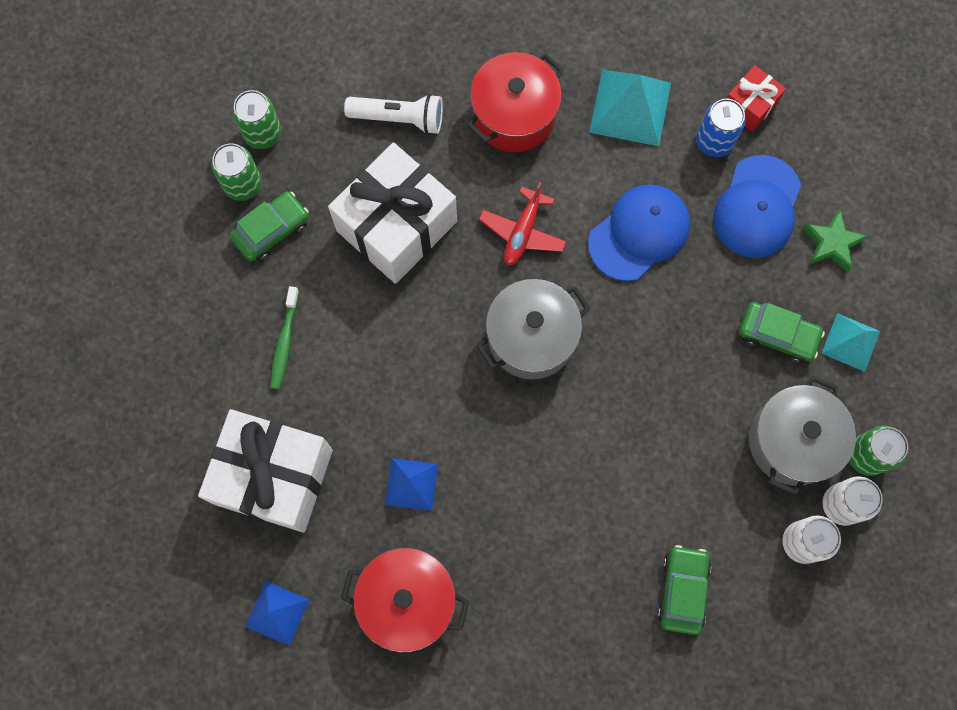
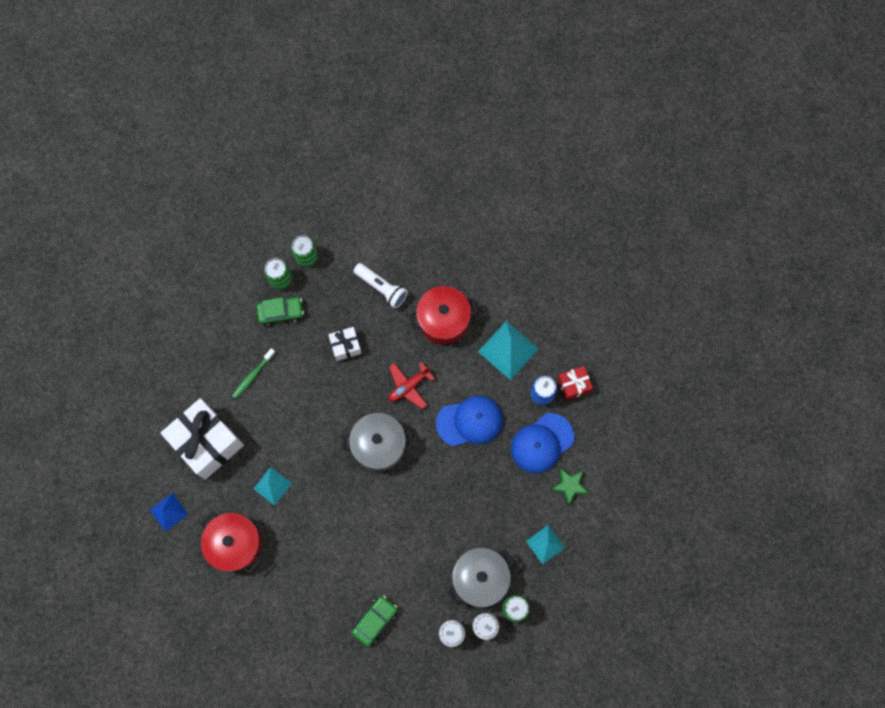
camera: 30 degrees right, 0 degrees up
white gift [328,143,457,284] -> white gift [328,327,362,361], size x0.48
blue pyramid [385,458,438,511] -> turquoise pyramid [254,467,292,506]
green car [739,302,825,363] -> none

